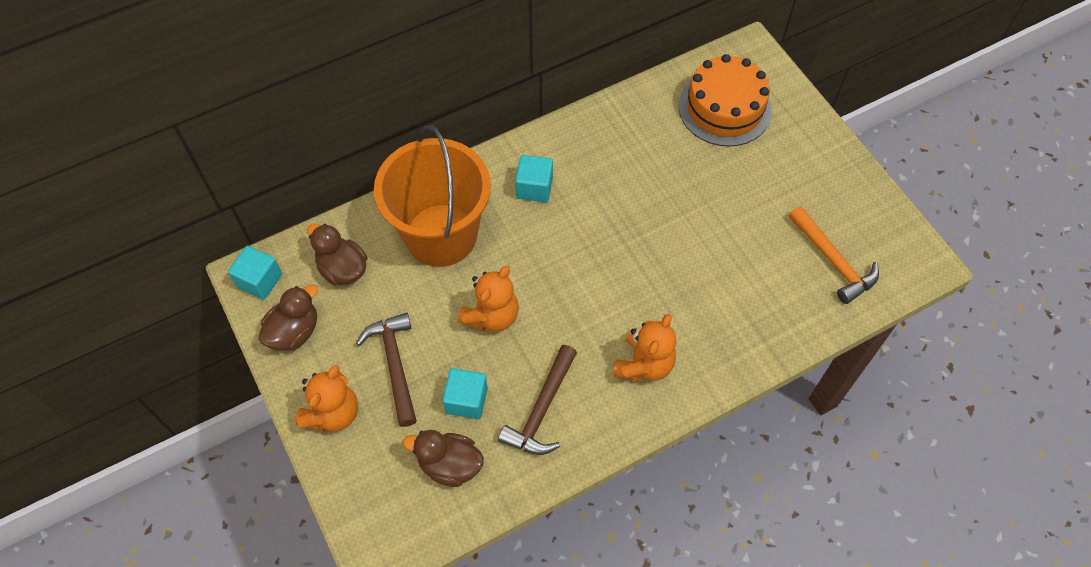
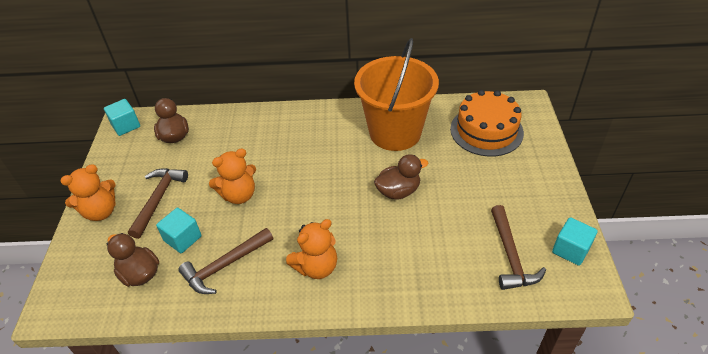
camera: 30 degrees right, 15 degrees down
brown duck [259,284,318,351] -> brown duck moved to [374,154,428,199]
orange bucket [374,125,491,267] -> orange bucket moved to [354,38,439,151]
turquoise cube [515,155,553,202] -> turquoise cube moved to [552,217,598,266]
orange hammer [789,206,879,304] -> brown hammer [491,205,546,290]

